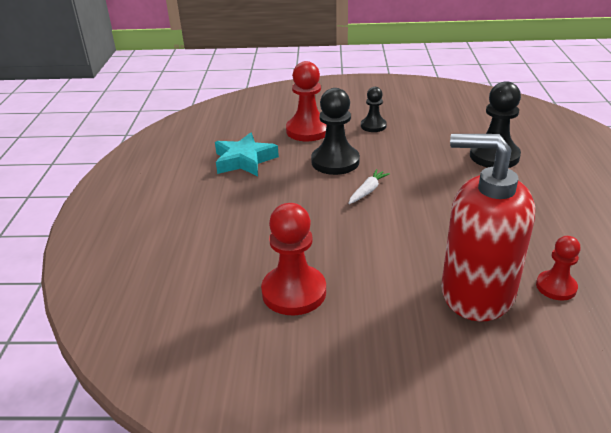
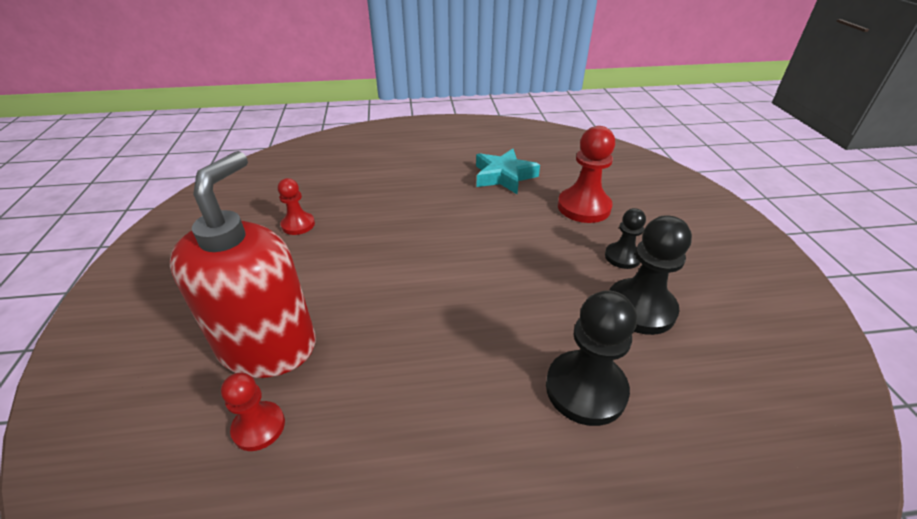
camera: 80 degrees right, 5 degrees up
red pawn [261,203,326,315] -> red pawn [278,178,315,235], size x0.59
black pawn [311,88,360,175] -> black pawn moved to [609,215,692,335]
white carrot [348,169,390,204] -> none

